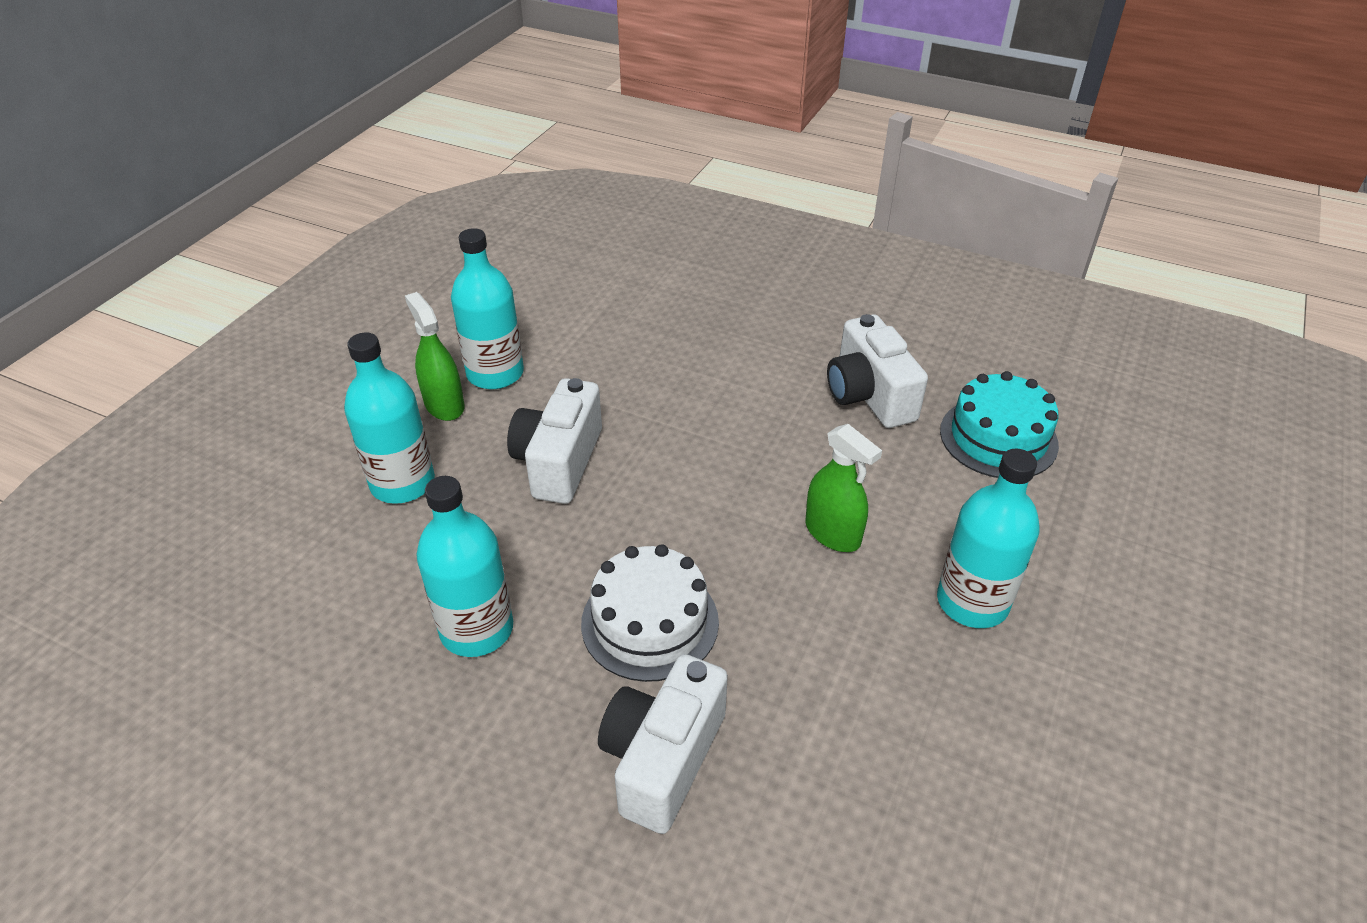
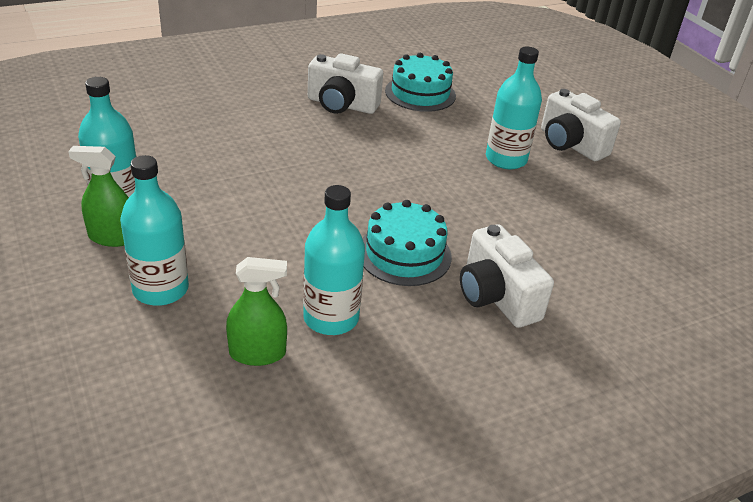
camera: 55 degrees left, 5 degrees down
white camera [507,378,602,504] -> white camera moved to [541,89,621,161]
white cake [581,544,719,682] -> turquoise cake [362,200,452,286]
green spray bottle [806,424,882,552] -> green spray bottle moved to [226,257,287,366]

